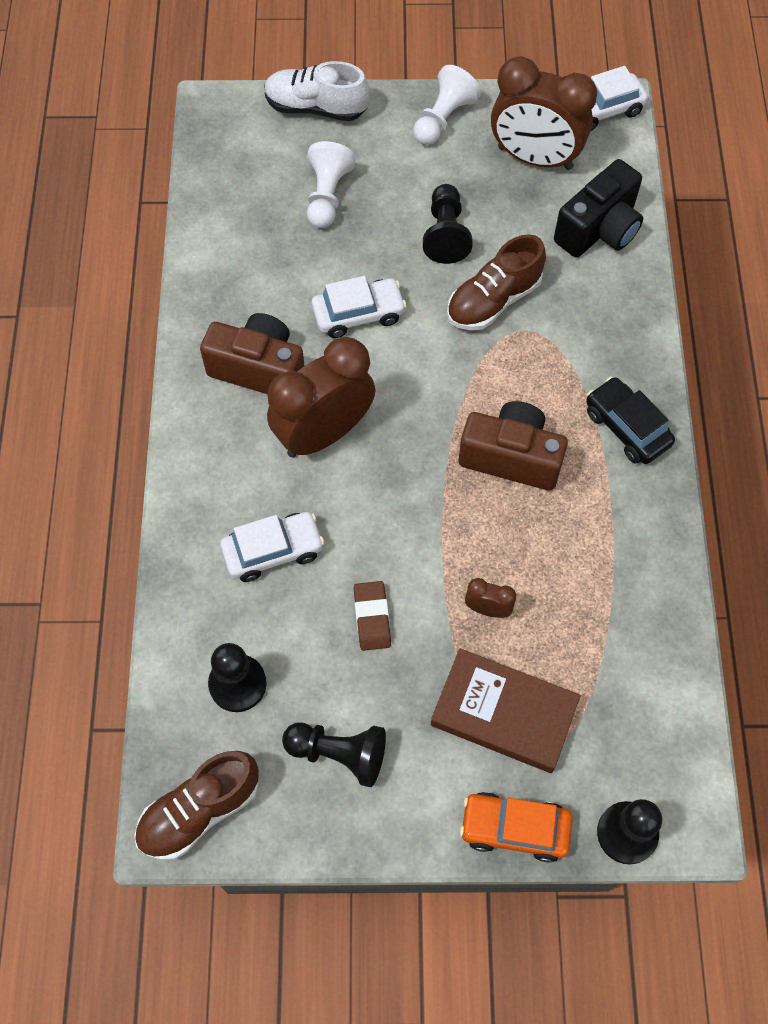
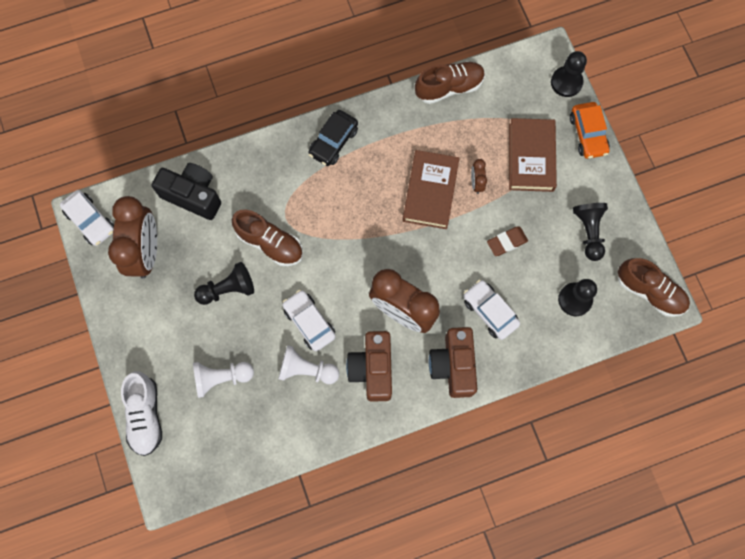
camera: 110 degrees left, 10 degrees up
white pawn [413,65,481,145] -> white pawn moved to [278,345,339,384]
brown camera [459,401,568,490] -> brown camera moved to [429,327,477,398]
none -> brown book [403,150,460,229]
none -> brown shoe [415,61,485,104]

